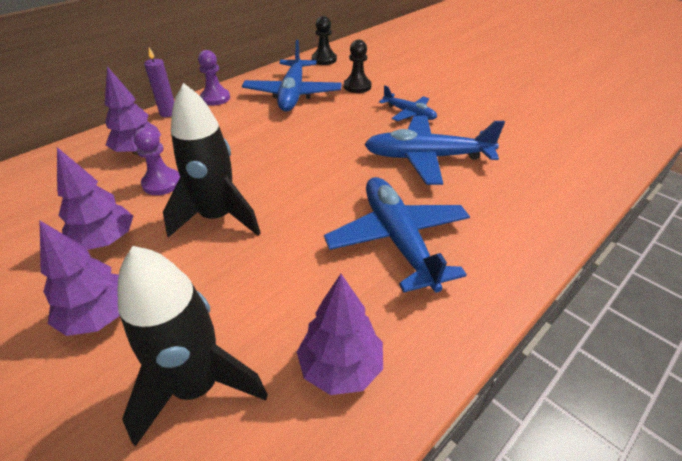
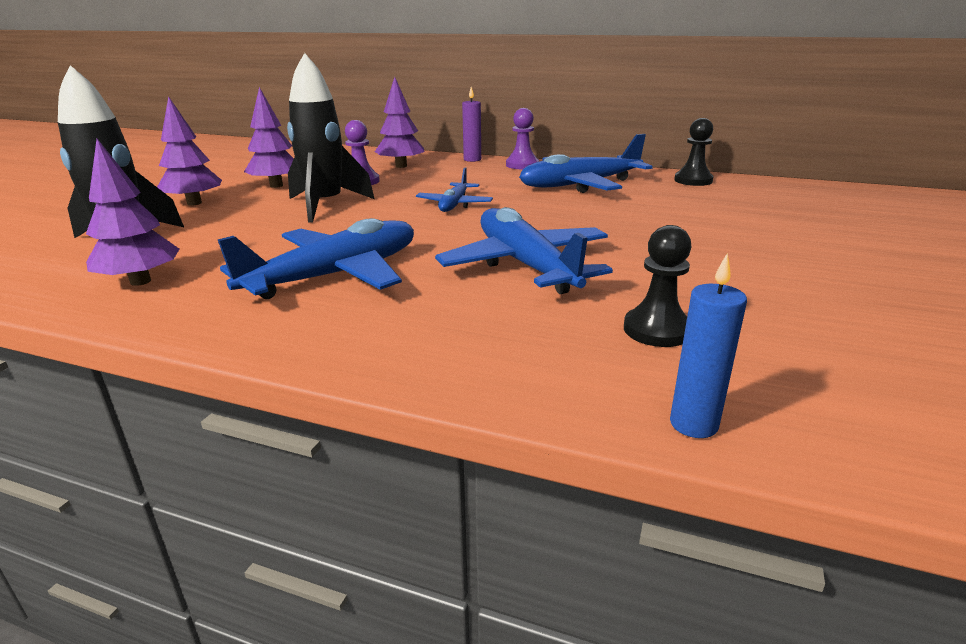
camera: 65 degrees right, 15 degrees down
black pawn [344,40,372,93] -> black pawn moved to [624,225,692,347]
blue plane [379,85,437,121] -> blue plane moved to [416,167,493,212]
none -> blue candle [670,253,747,438]

